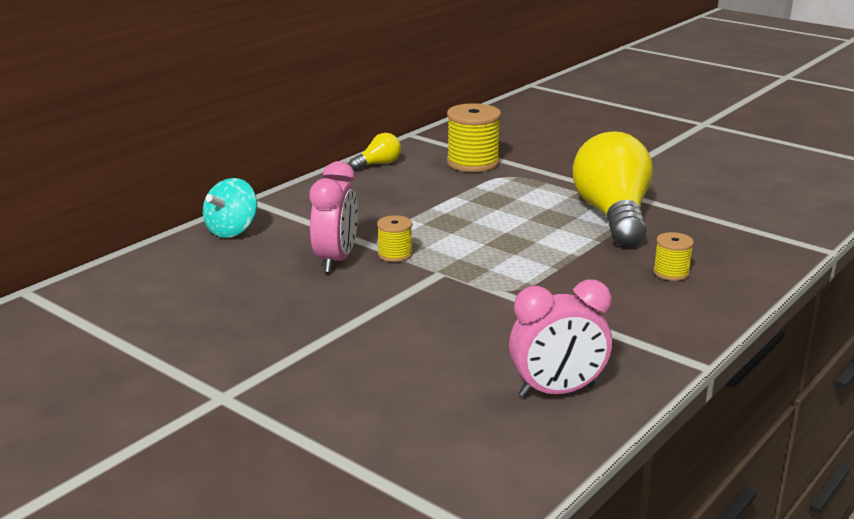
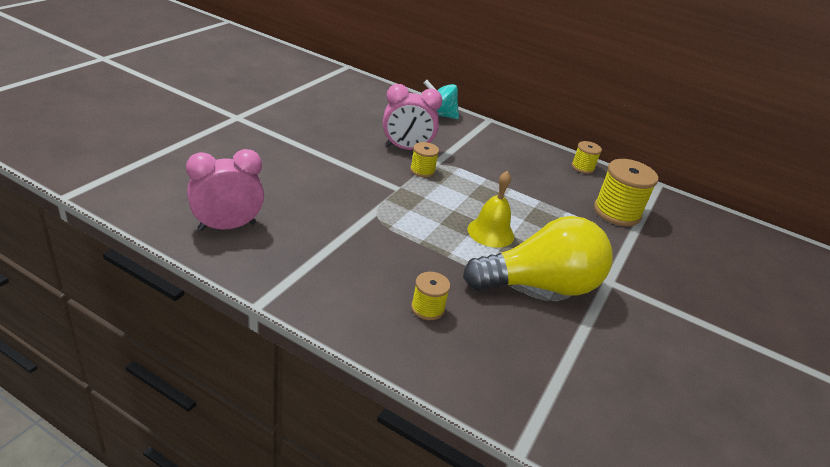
camera: 75 degrees right, 10 degrees up
yellow light bulb [350,133,401,170] -> yellow spool [572,141,602,174]
pink clock [509,279,612,397] -> pink clock turned 90 degrees clockwise [186,149,264,231]
none -> yellow bell [468,171,514,248]

